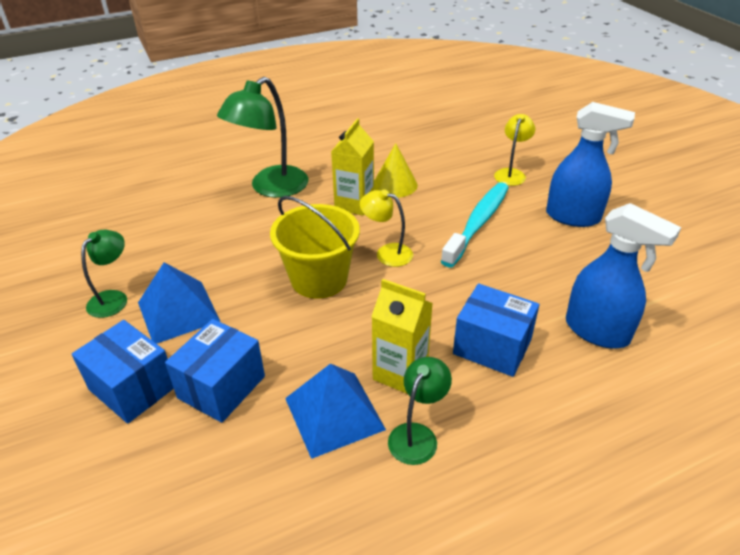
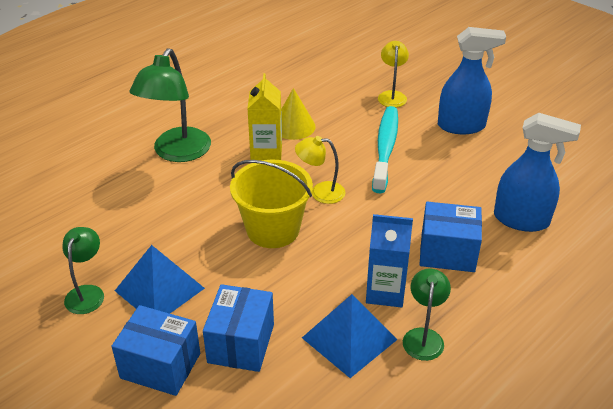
camera: 20 degrees left, 0 degrees up
yellow carton [371,279,433,394] -> blue carton [366,214,413,308]

